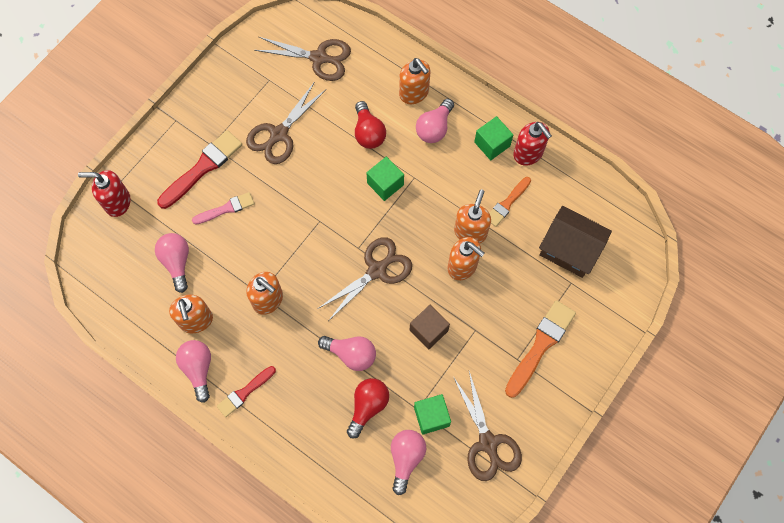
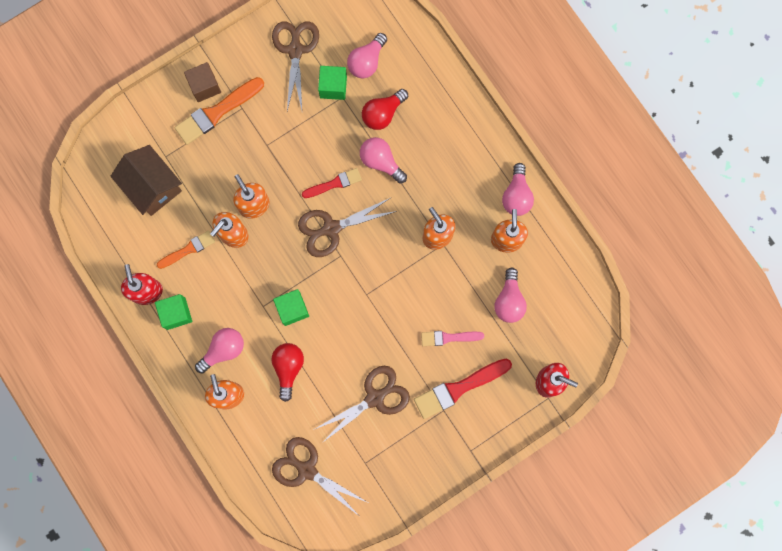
camera: 160 degrees left, 10 degrees up
red brush [217,366,276,417] -> red brush moved to [302,168,362,198]
brown cube [410,305,450,349] -> brown cube moved to [184,62,221,102]

